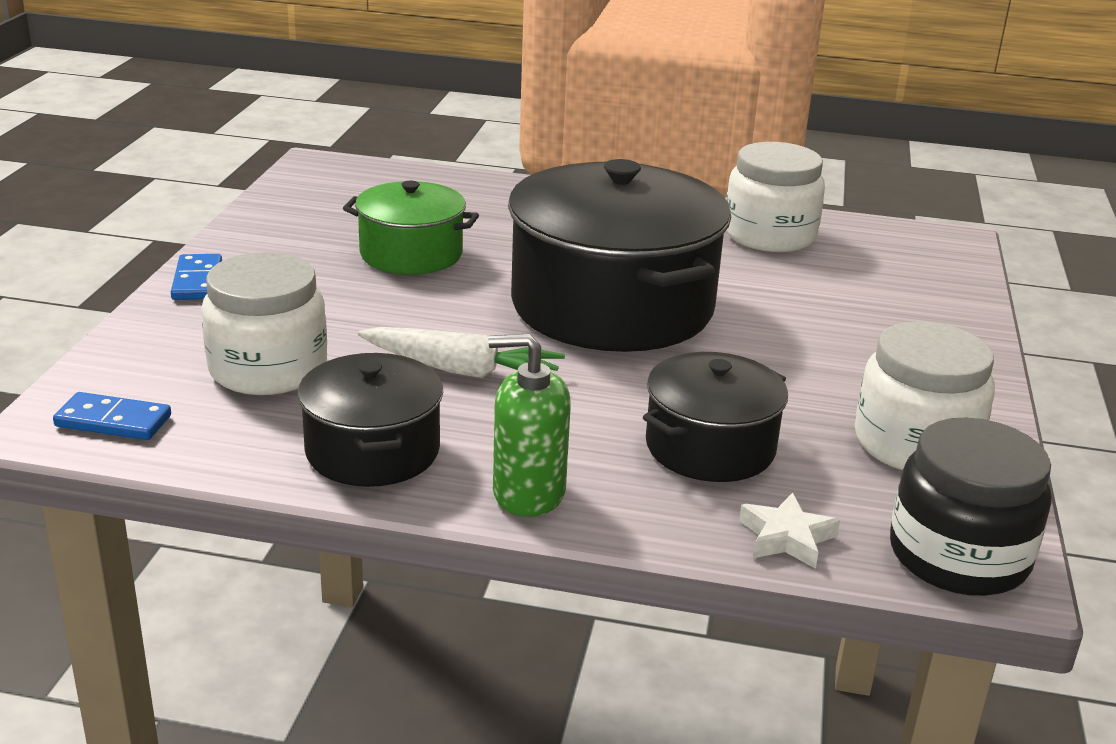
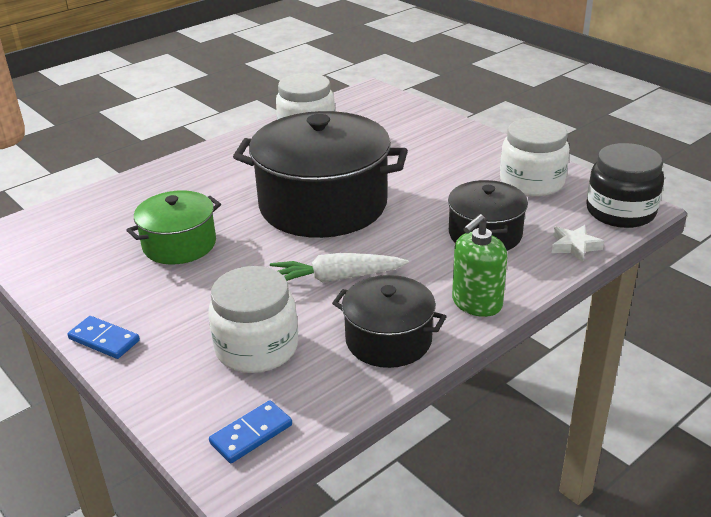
camera: 50 degrees left, 5 degrees up
white carrot [358,327,565,378] -> white carrot turned 150 degrees counterclockwise [270,253,409,282]

